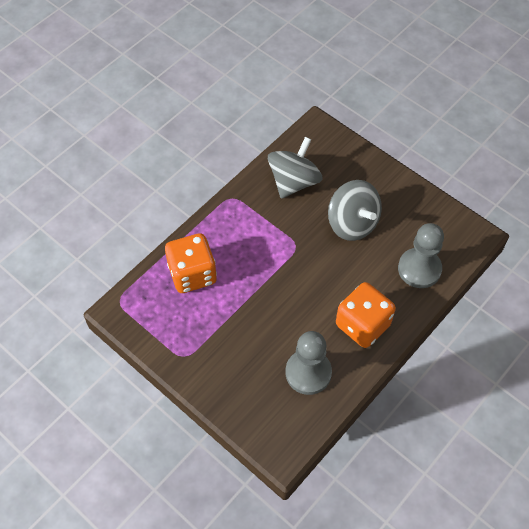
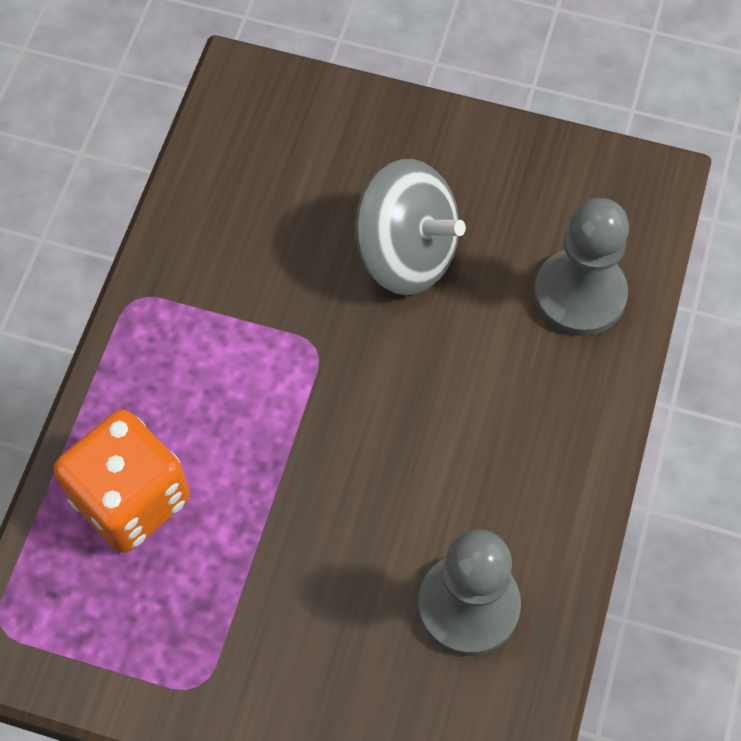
camera: 25 degrees left, 5 degrees up
grey spinning top [268,137,323,199] -> none
orange dice [336,282,396,348] -> none

